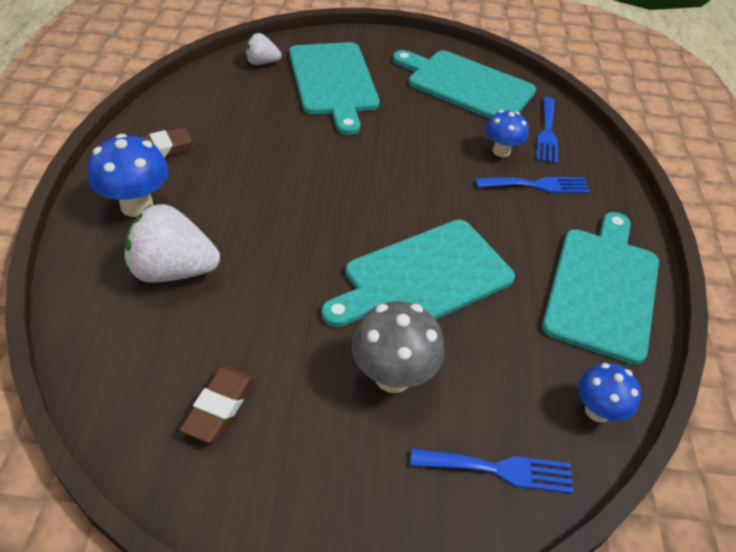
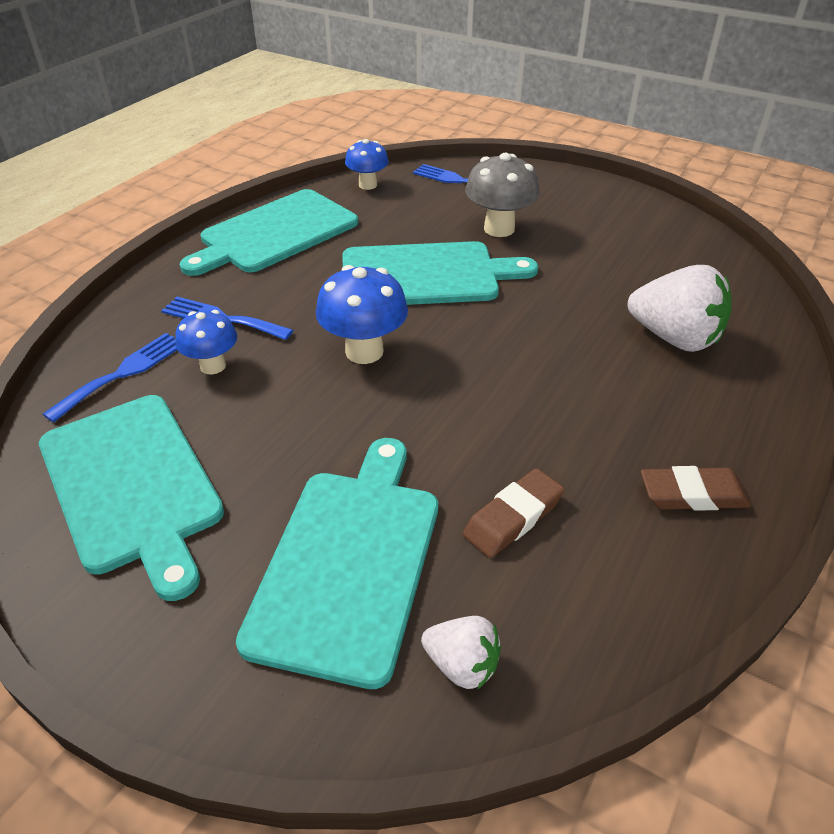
camera: 150 degrees left, 5 degrees down
blue mushroom [88,134,168,217] -> blue mushroom moved to [316,265,408,364]
brown eraser [180,366,255,443] -> brown eraser moved to [463,468,565,558]

